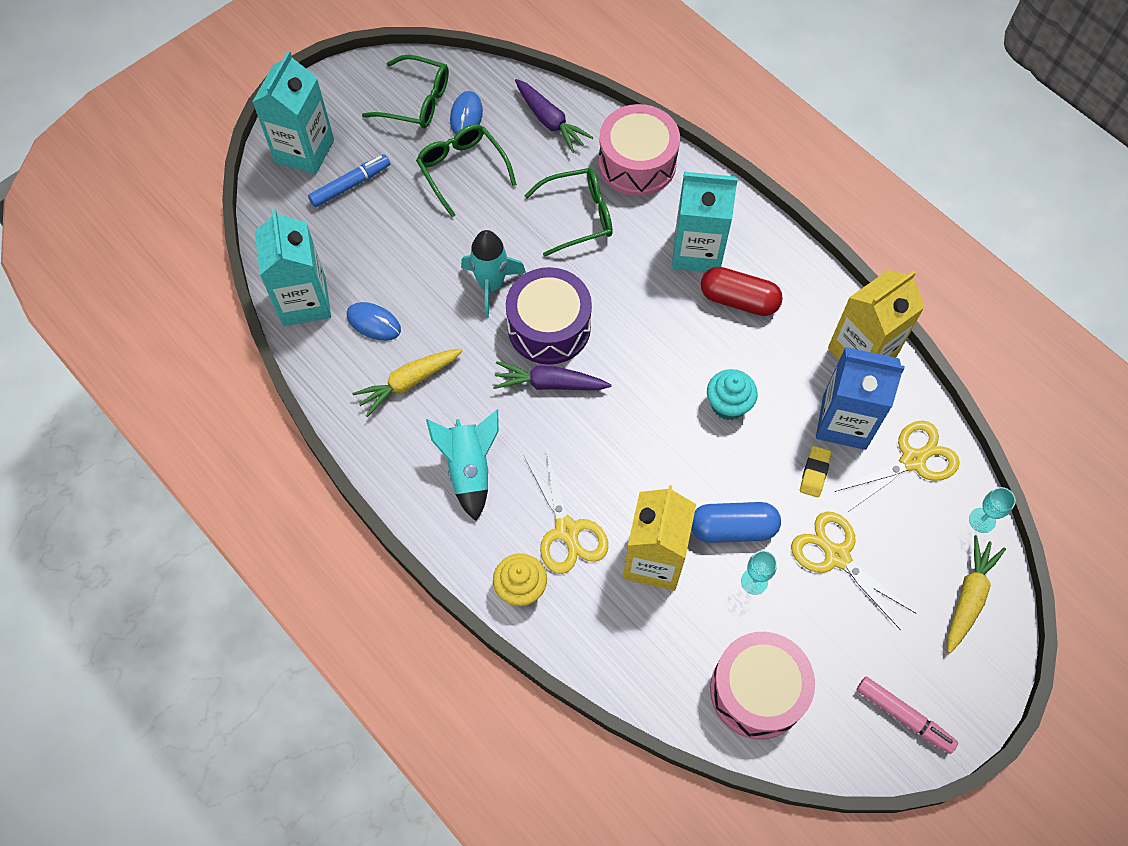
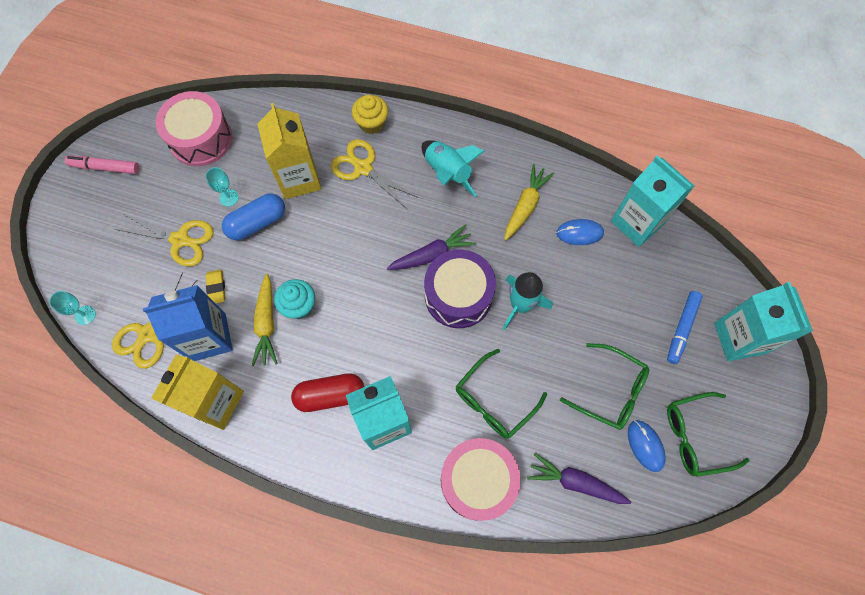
camera: 150 degrees right, 5 degrees up
yellow carrot [948,535,1006,653] -> yellow carrot moved to [252,274,278,366]

